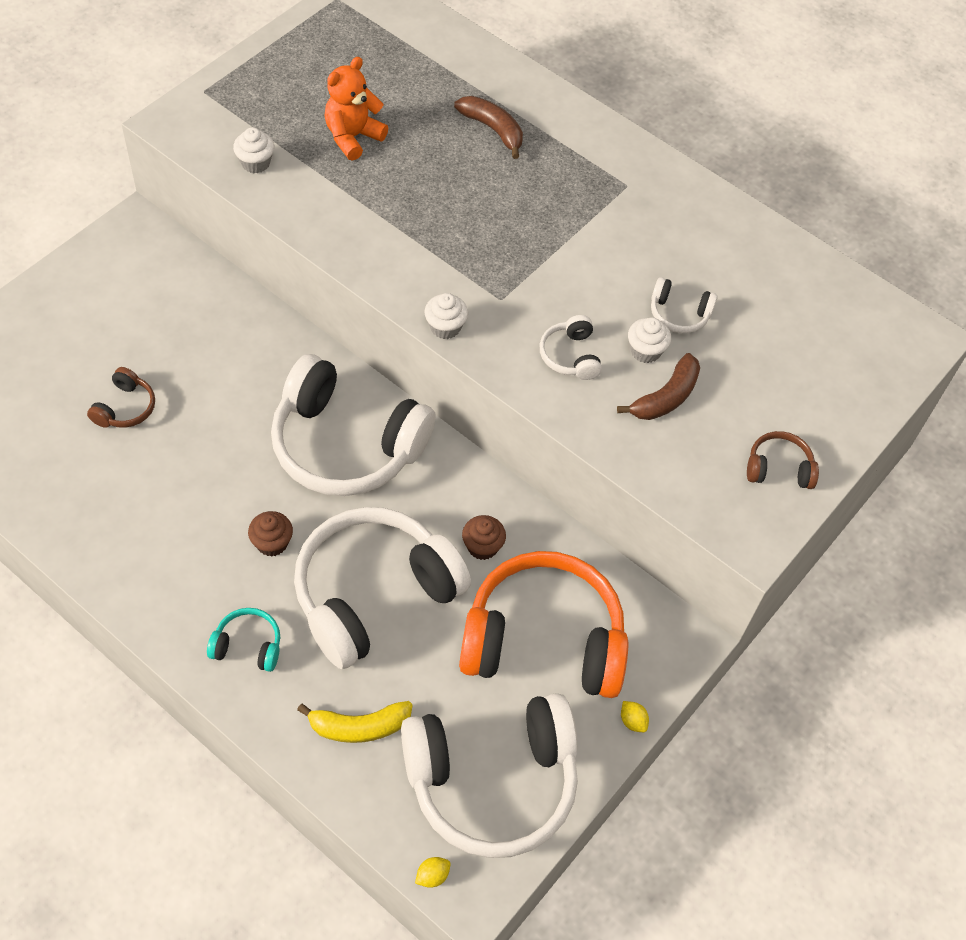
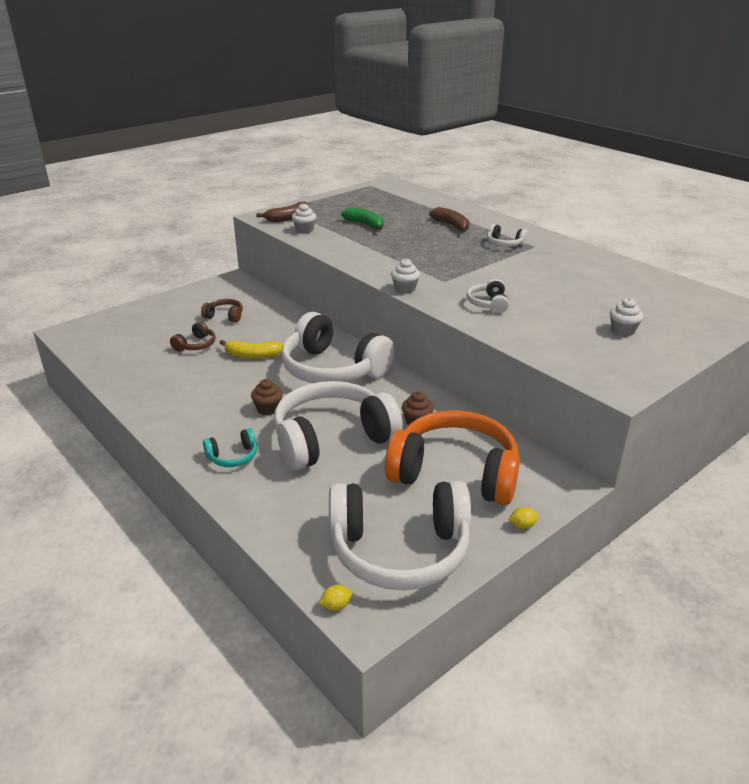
camera: 15 degrees right, 25 degrees down
turquoise headphones [207,608,280,672] -> turquoise headphones turned 135 degrees clockwise [203,428,257,467]
yellow banana [297,701,413,743] -> yellow banana moved to [220,340,284,359]
orange teddy bear [325,57,388,161] -> green banana [341,207,384,230]
brown banana [617,353,700,420] -> brown banana moved to [257,201,309,222]
yellow lemon [621,701,649,732] -> yellow lemon turned 75 degrees counterclockwise [508,507,539,529]
white cupcake [628,317,671,363] -> white cupcake moved to [610,298,643,336]
white headphones [651,277,718,333] -> white headphones moved to [487,224,528,247]
brown headphones [747,431,819,489] -> brown headphones moved to [201,299,243,322]

